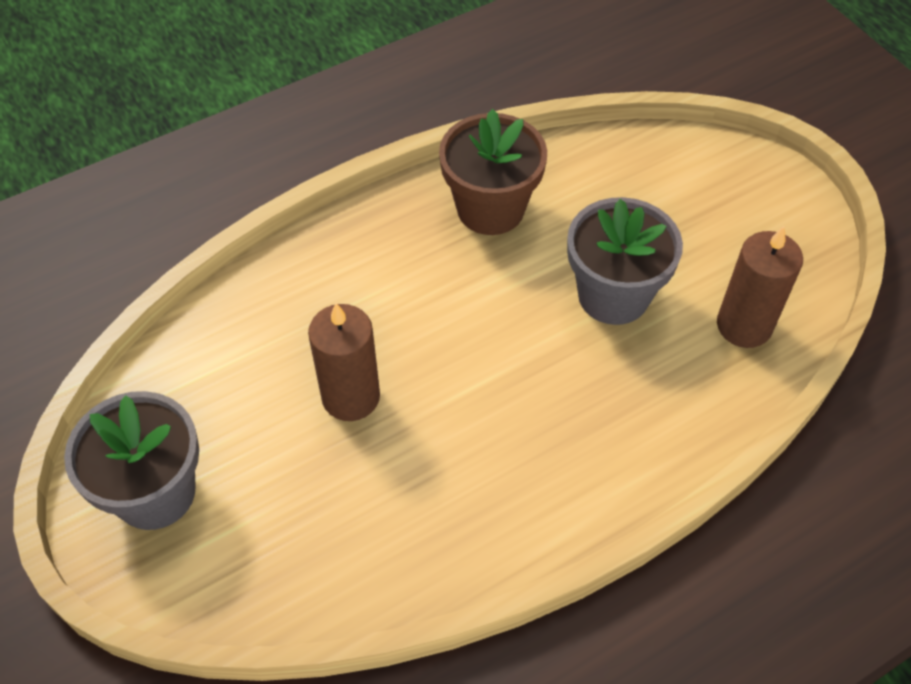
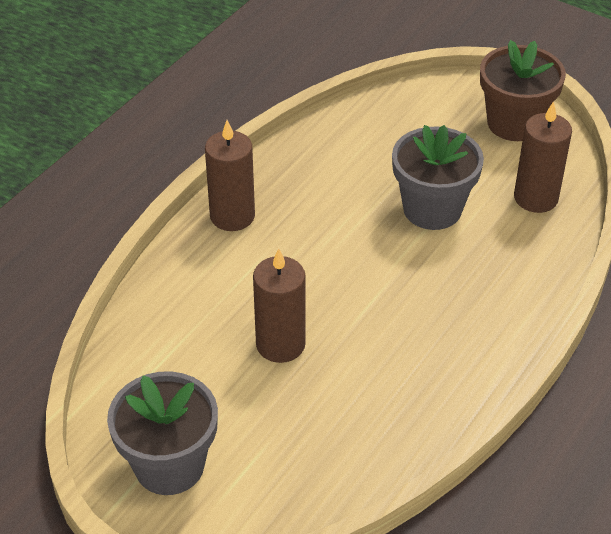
camera: 25 degrees left, 10 degrees down
brown flower pot [439,109,547,235] -> brown flower pot moved to [480,40,566,141]
none -> brown candle [205,120,255,231]

